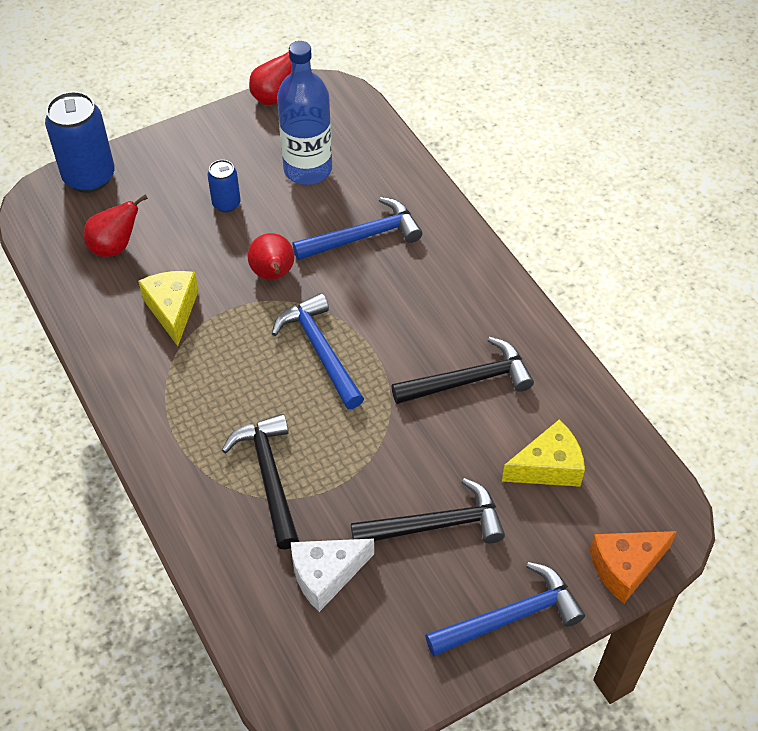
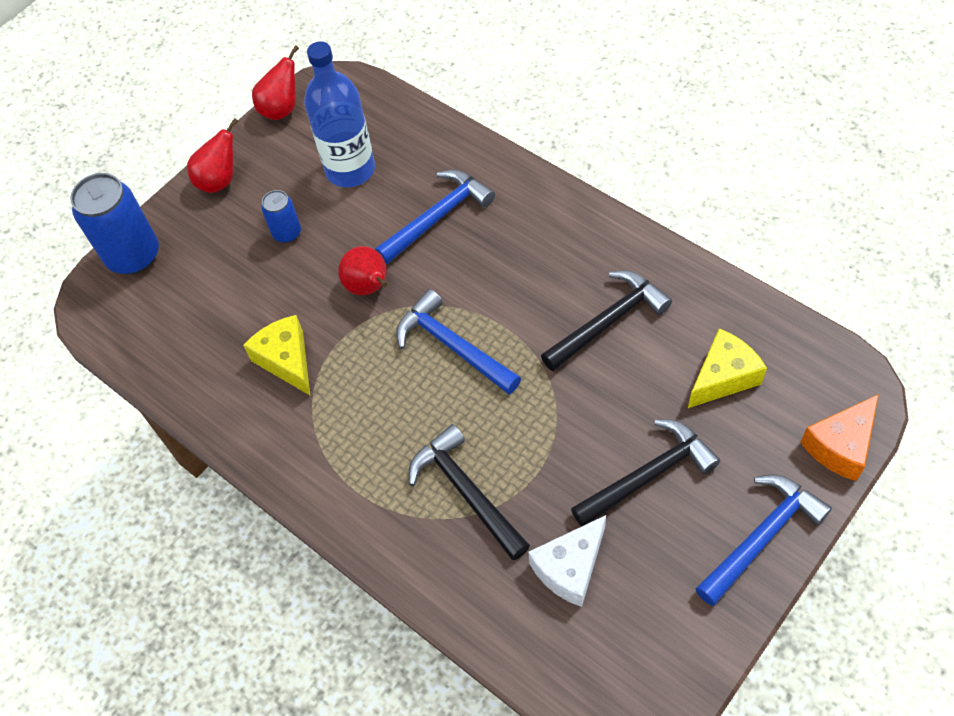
camera: 15 degrees left, 5 degrees up
red pear [84,194,148,257] -> red pear moved to [187,118,238,193]

